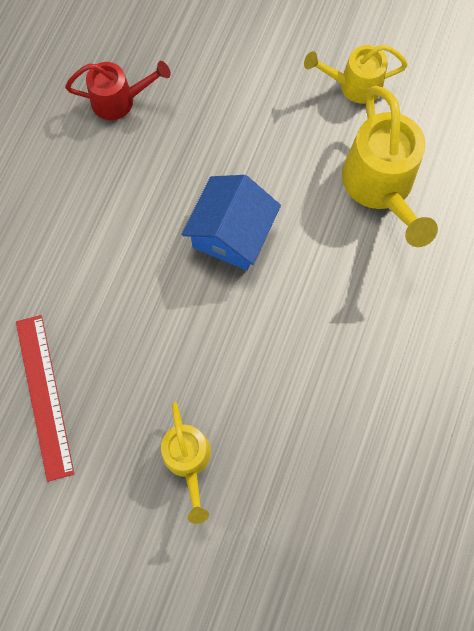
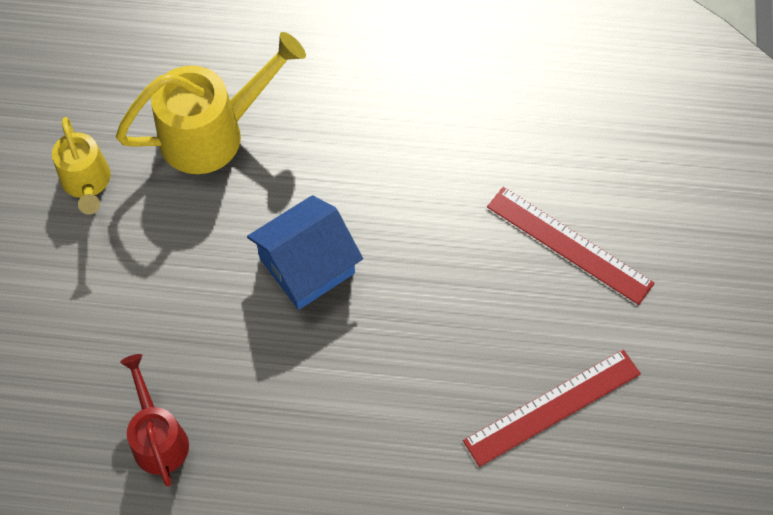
camera: 105 degrees left, 10 degrees down
yellow watering can [161,402,211,524] -> red ruler [487,187,655,305]
blue house [182,175,281,270] -> blue house turned 45 degrees counterclockwise [247,195,363,310]

